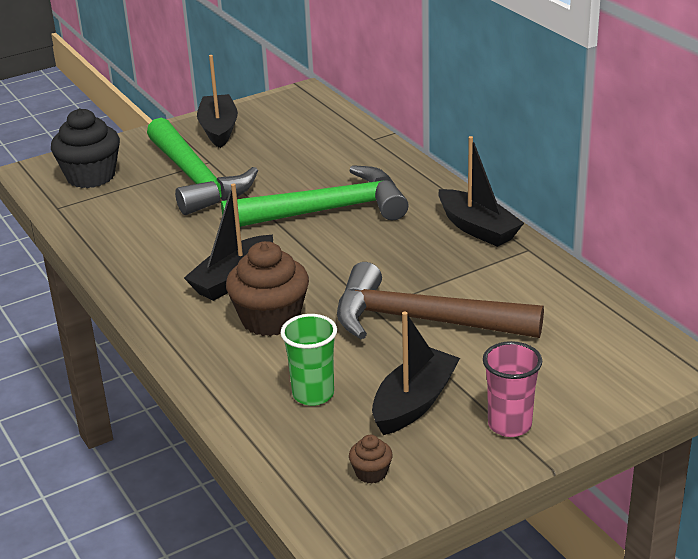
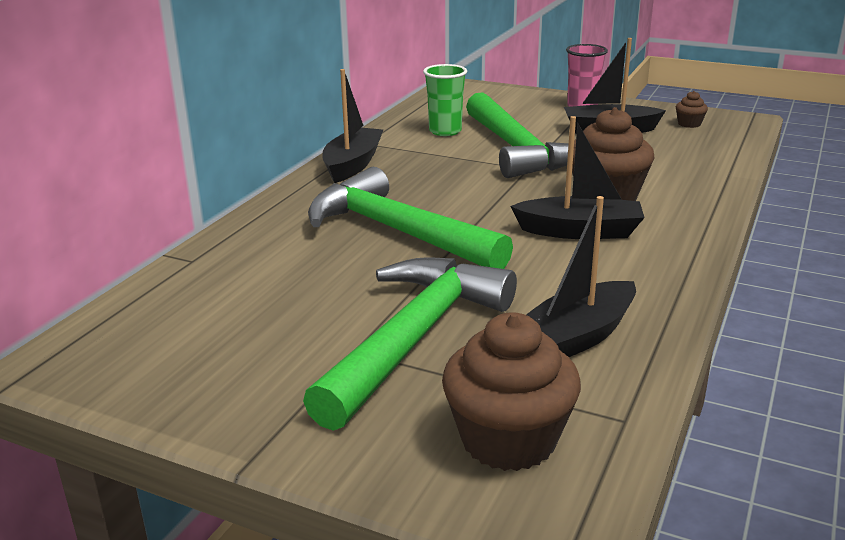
camera: 125 degrees left, 5 degrees down
black cupcake [51,108,120,188] -> brown cupcake [442,312,581,471]
black boat [197,55,238,148] -> black boat moved to [526,196,636,357]
green cup [281,314,337,406] -> green cup moved to [423,64,467,136]
brown hammer [337,262,544,339] -> green hammer [466,92,569,178]

